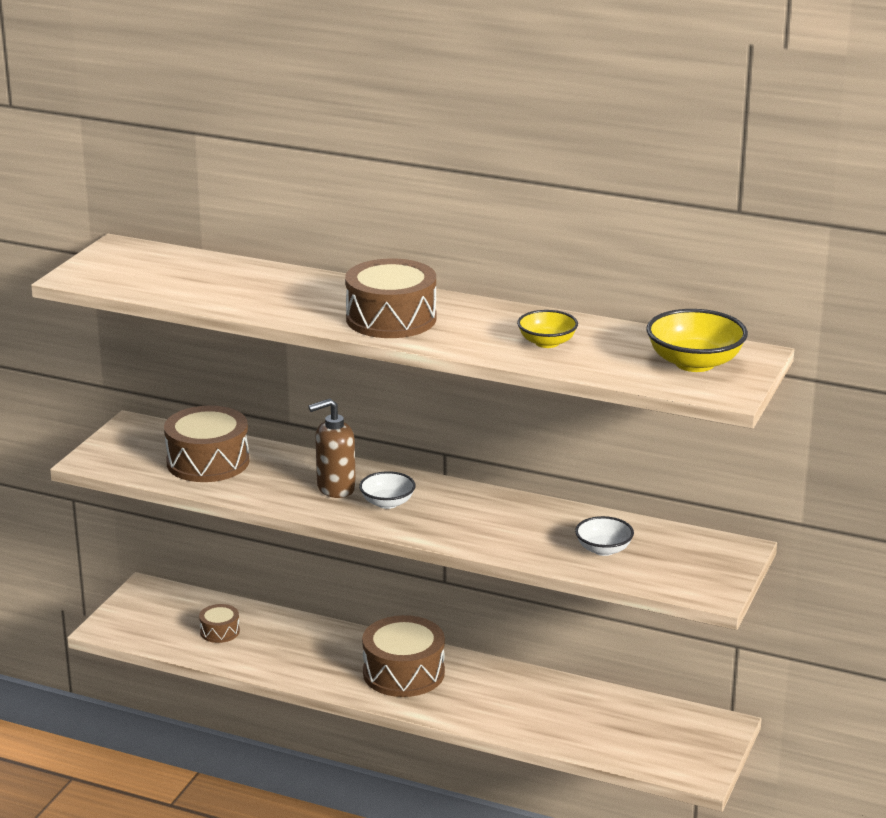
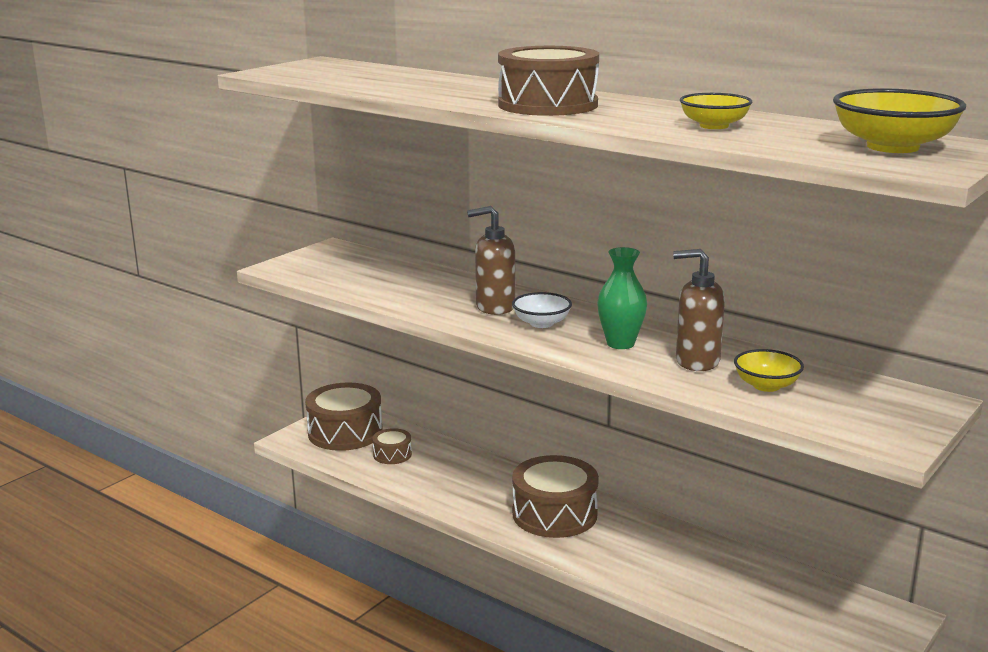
camera: 15 degrees right, 5 degrees down
brown drum [164,405,249,482] -> brown drum moved to [305,383,383,451]
white bowl [575,516,634,556] -> yellow bowl [734,349,804,392]
none -> green vase [597,247,647,349]
none -> brown soap dispenser [673,249,725,371]

